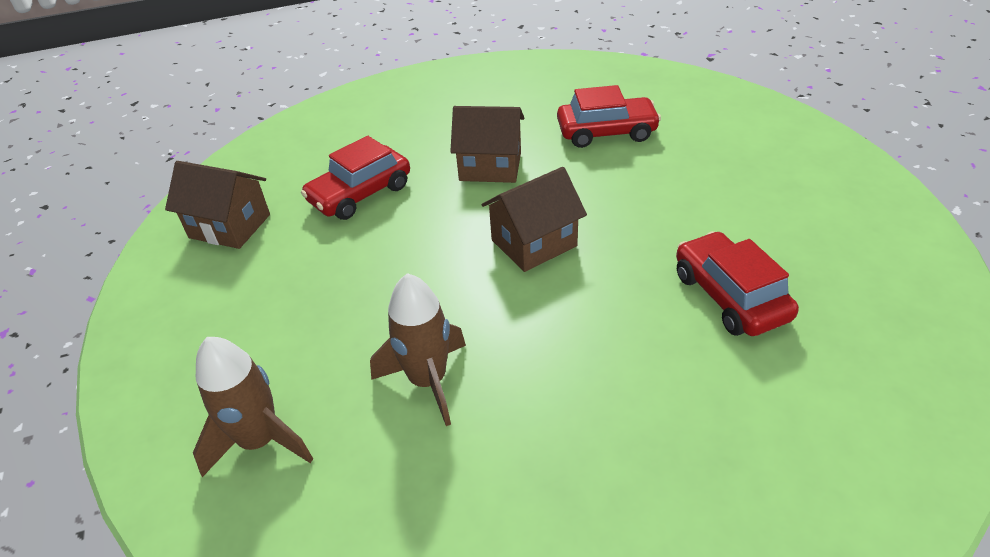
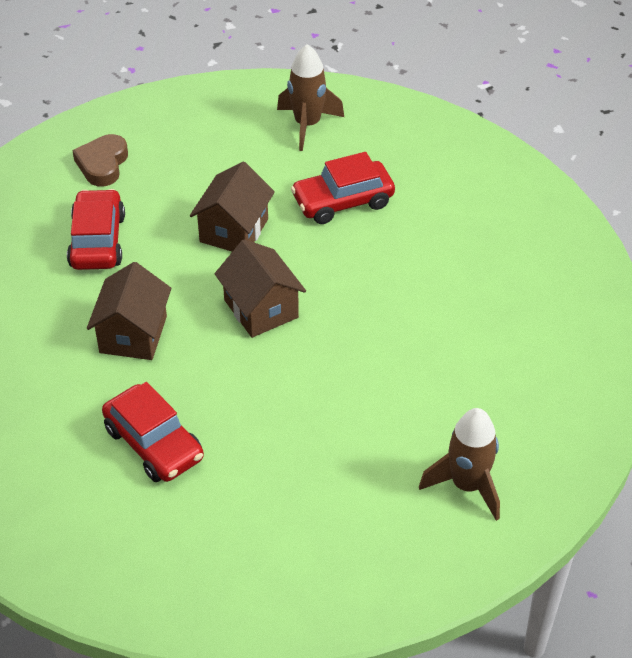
camera: 90 degrees left, 5 degrees up
brown house [165,161,270,249] -> brown house moved to [190,161,275,252]
brown rocket [370,273,466,426] -> brown rocket moved to [277,44,344,151]
none -> brown heart [72,134,128,187]

